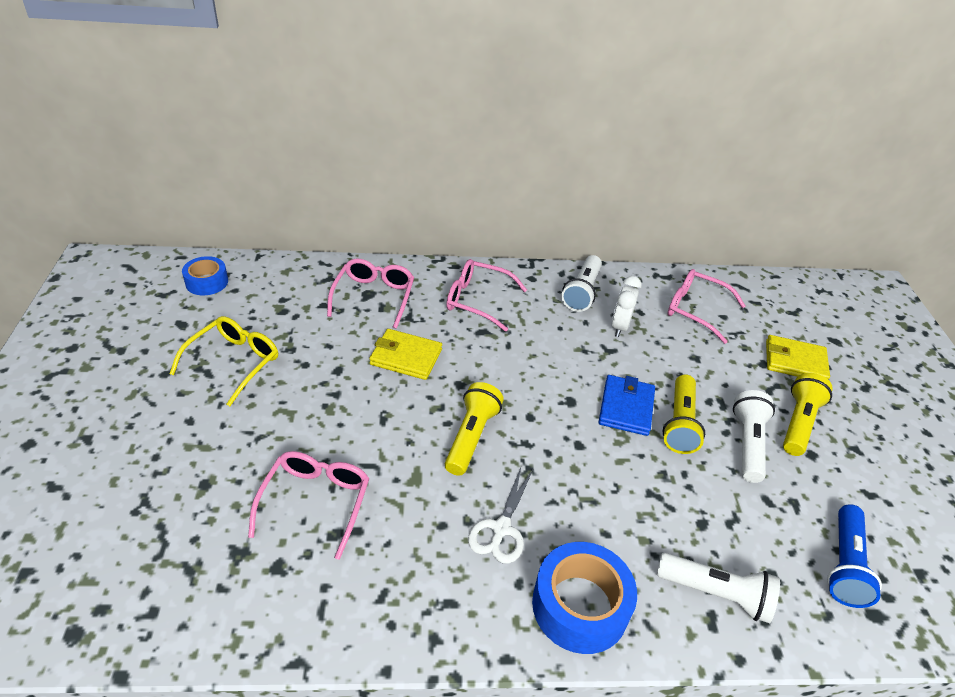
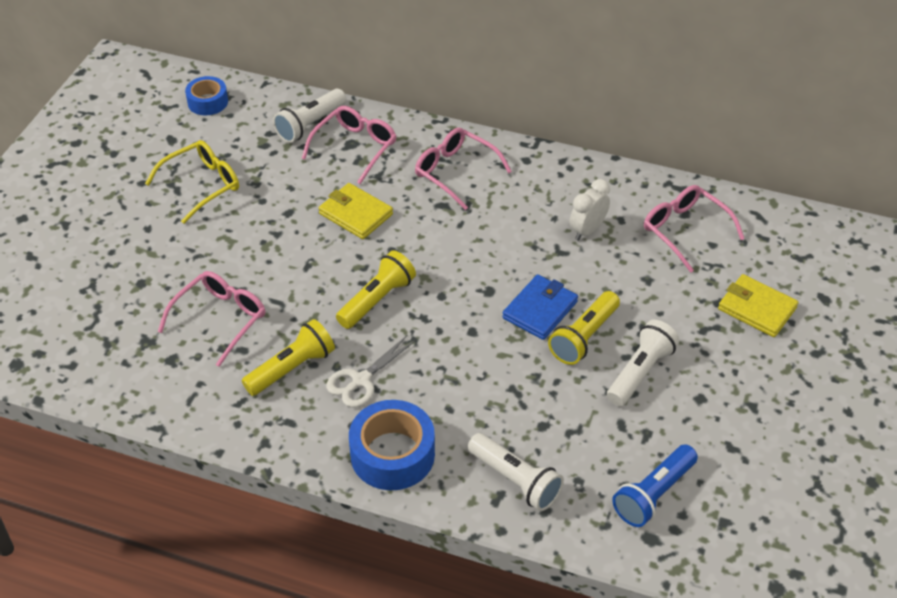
camera: 25 degrees right, 5 degrees up
white flashlight [561,255,602,312] -> white flashlight moved to [273,89,346,143]
yellow flashlight [783,373,833,456] -> yellow flashlight moved to [242,319,335,396]

